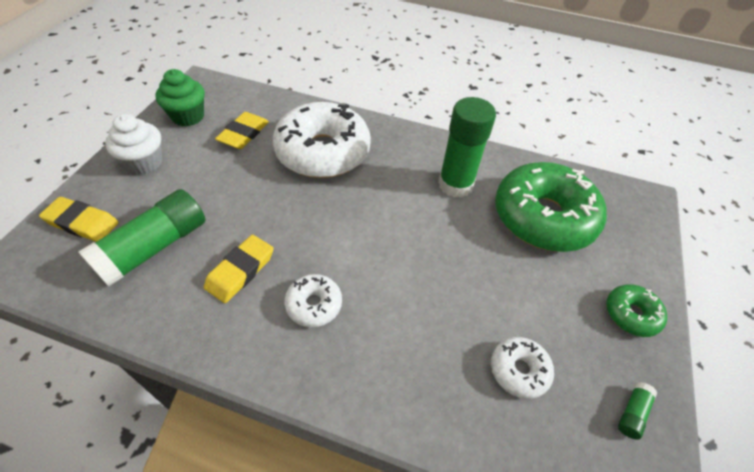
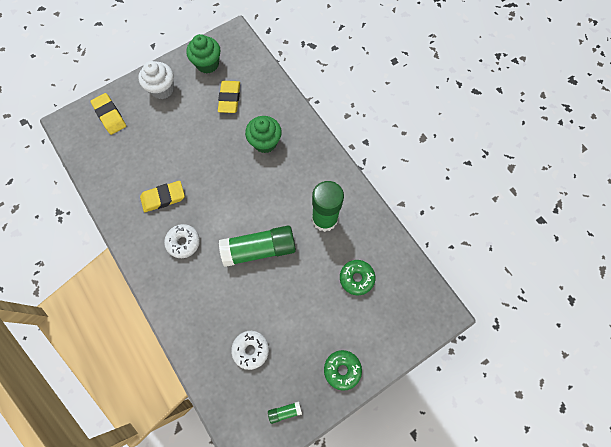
camera: 40 degrees right, 20 degrees up
green glue stick [78,189,205,287] -> green glue stick moved to [219,226,296,267]
yellow eraser [215,112,269,149] -> yellow eraser turned 60 degrees counterclockwise [218,81,240,113]
white donut [273,102,371,178] -> green cupcake [245,116,282,153]
green donut [495,162,607,252] -> green donut [340,260,375,295], size x0.46

